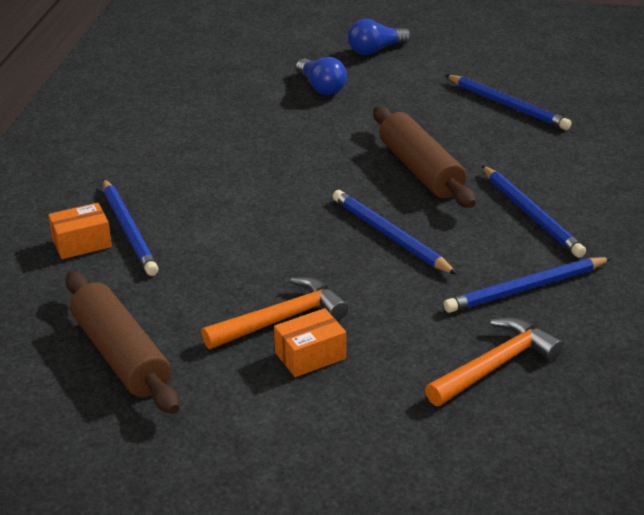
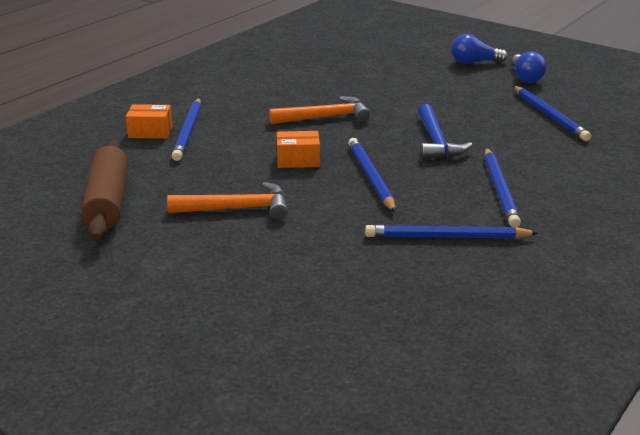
camera: 25 degrees right, 5 degrees down
orange box [274,308,346,377] -> orange box moved to [277,131,320,168]
blue light bulb [296,57,347,95] -> blue light bulb moved to [511,51,546,83]
brown rolling pin [373,106,476,208] -> blue hammer [418,104,472,160]
orange hammer [425,317,564,406] -> orange hammer moved to [269,96,371,124]

